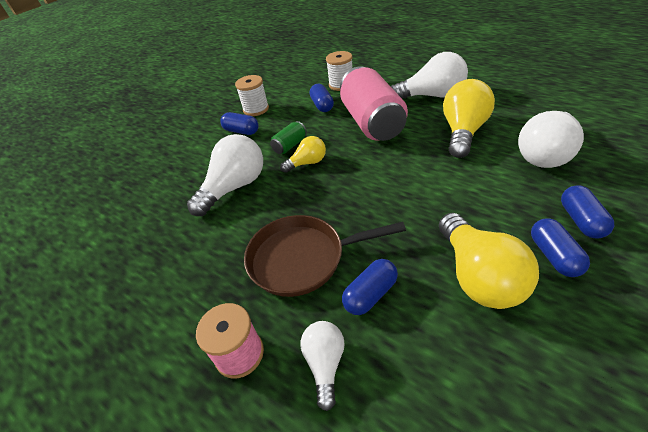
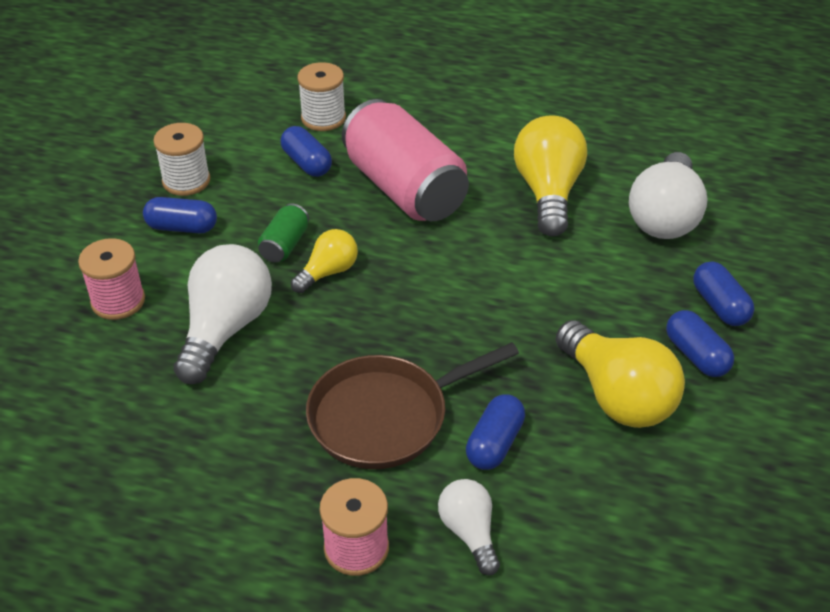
camera: 25 degrees left, 0 degrees up
white light bulb [391,52,468,99] -> none
none -> pink spool [78,238,145,320]

